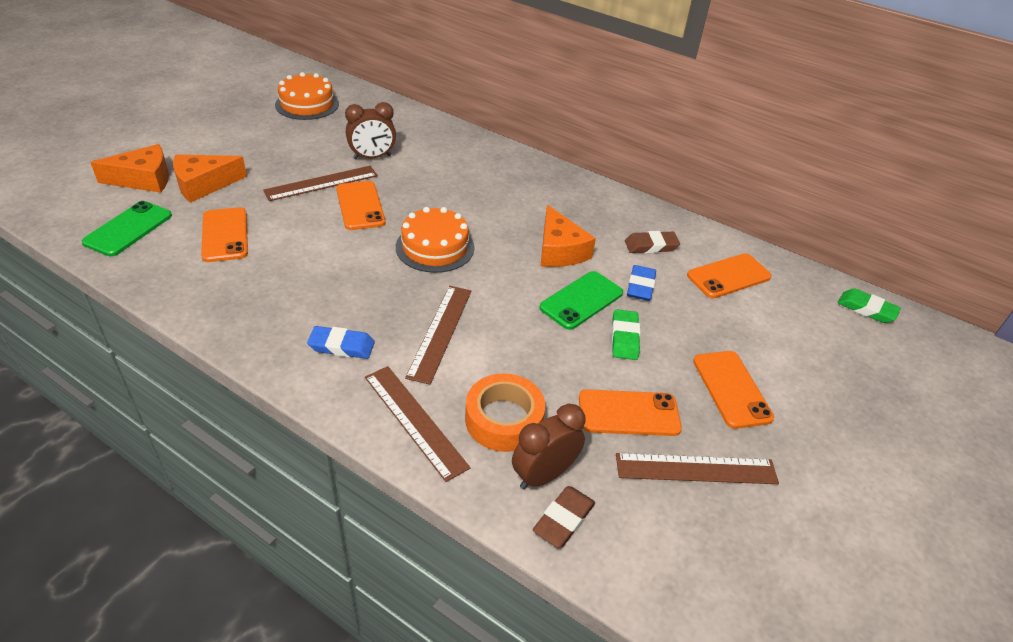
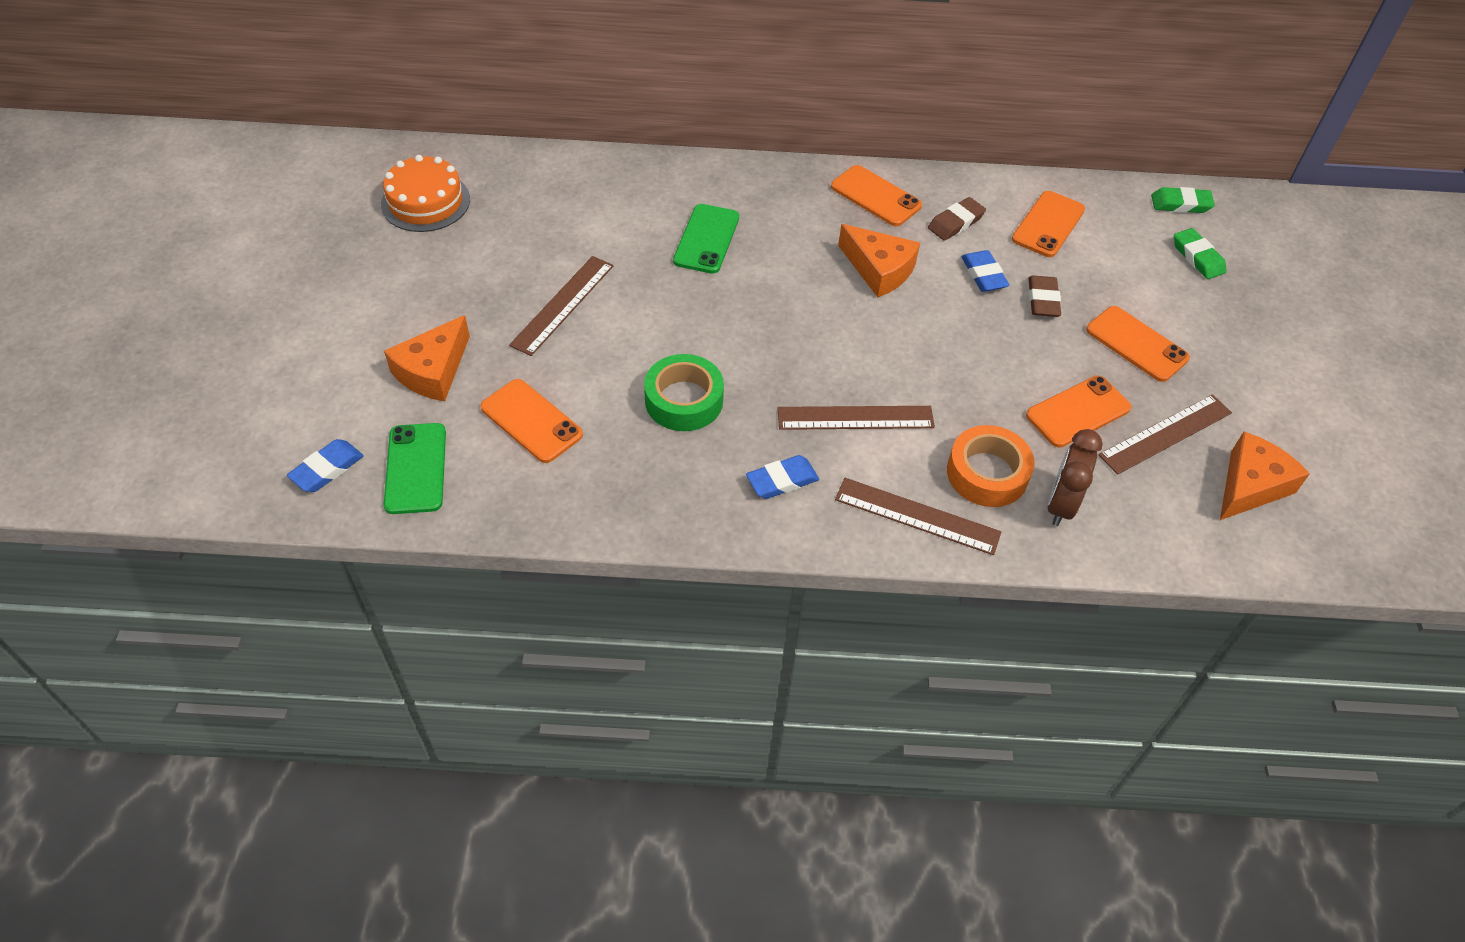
camera: 30 degrees left, 10 degrees up
orange cheese [90,144,169,193] -> orange cheese moved to [1220,432,1310,520]
orange phone [336,181,386,230] -> orange phone moved to [831,165,922,226]
brown clock [345,102,396,159] -> none
orange cake [396,207,474,273] -> none
brown ruler [405,286,471,385] -> brown ruler turned 75 degrees counterclockwise [777,406,935,430]
brown eraser [533,486,595,548] -> brown eraser moved to [1028,275,1061,317]
green phone [539,271,623,330] -> green phone moved to [673,204,739,273]
green eraser [612,309,640,360] -> green eraser moved to [1174,228,1227,279]
none -> blue eraser [287,439,364,492]
none -> green tape [644,354,724,431]

